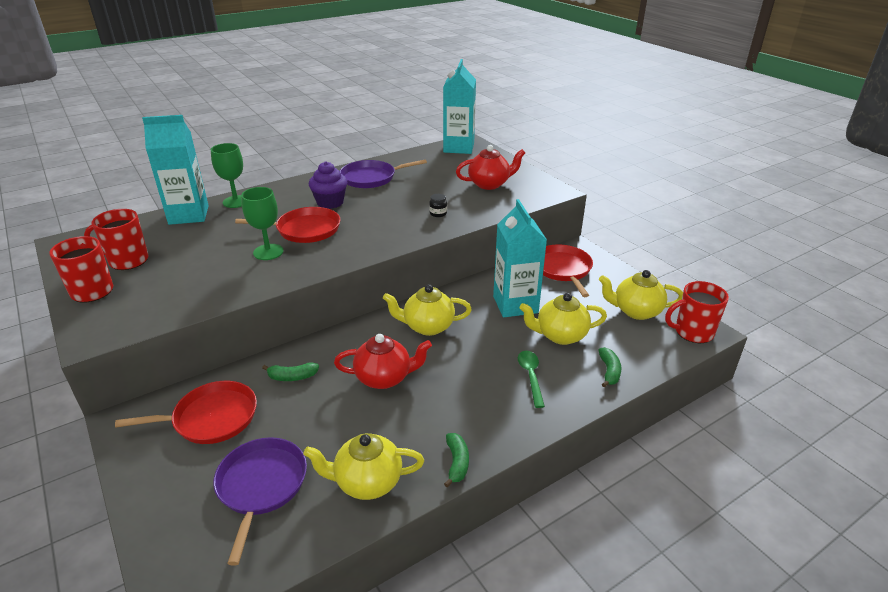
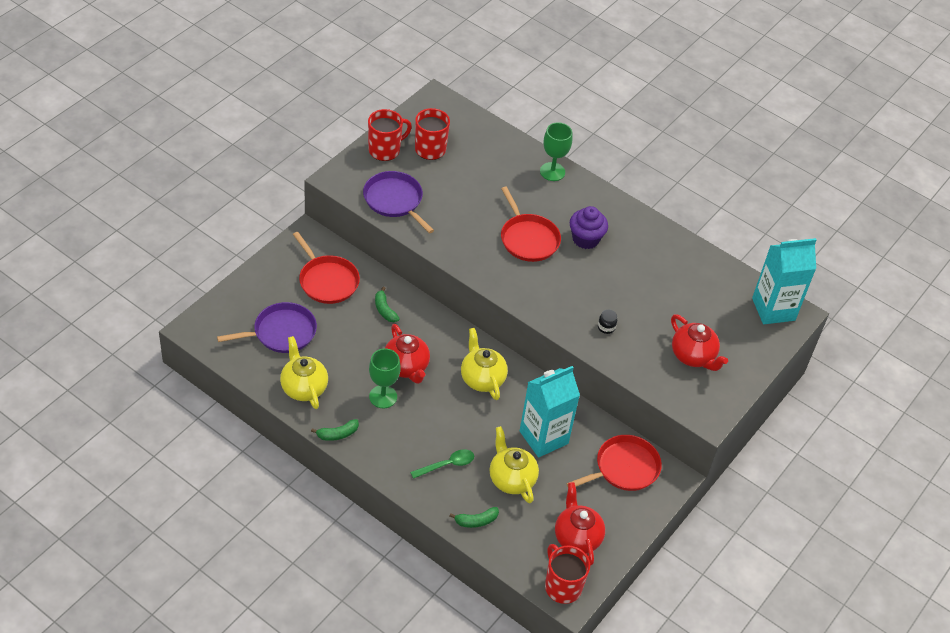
camera: 65 degrees right, 15 degrees up
turquoise carton [142,115,209,225] -> none
green goblet [241,187,284,260] -> green goblet moved to [369,348,401,408]
purple pan [340,159,427,188] -> purple pan moved to [363,171,434,234]
yellow teapot [599,270,683,320] -> red teapot [555,482,605,566]

